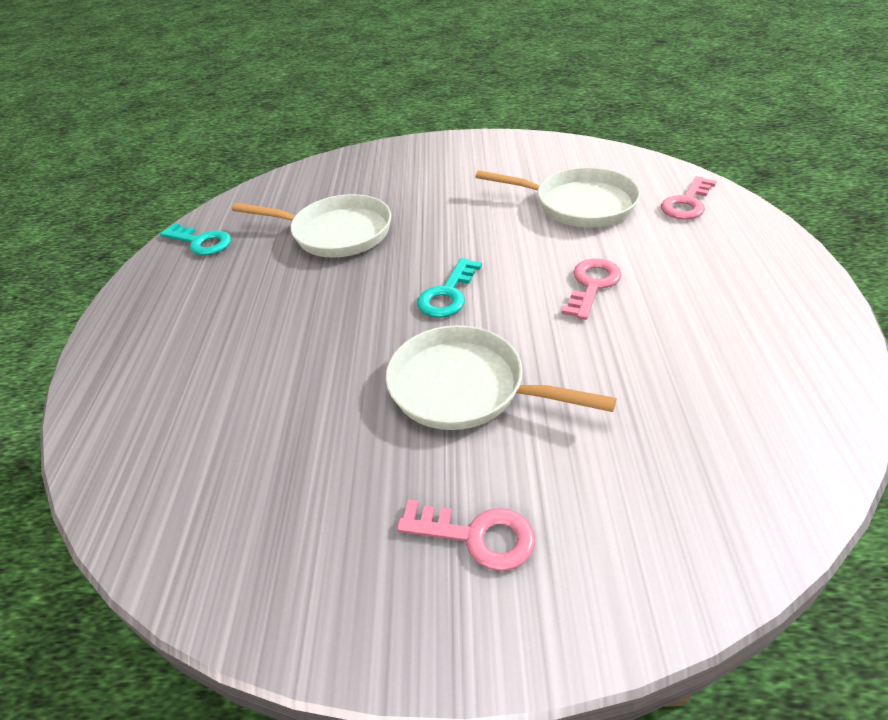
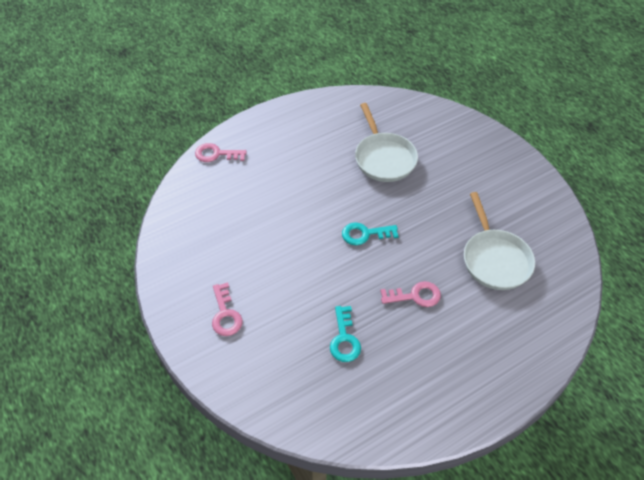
camera: 55 degrees right, 10 degrees up
turquoise key [160,223,231,255] -> turquoise key moved to [330,306,361,362]
white pan [386,325,617,430] -> none
pink key [661,176,717,219] -> pink key moved to [195,143,247,162]

